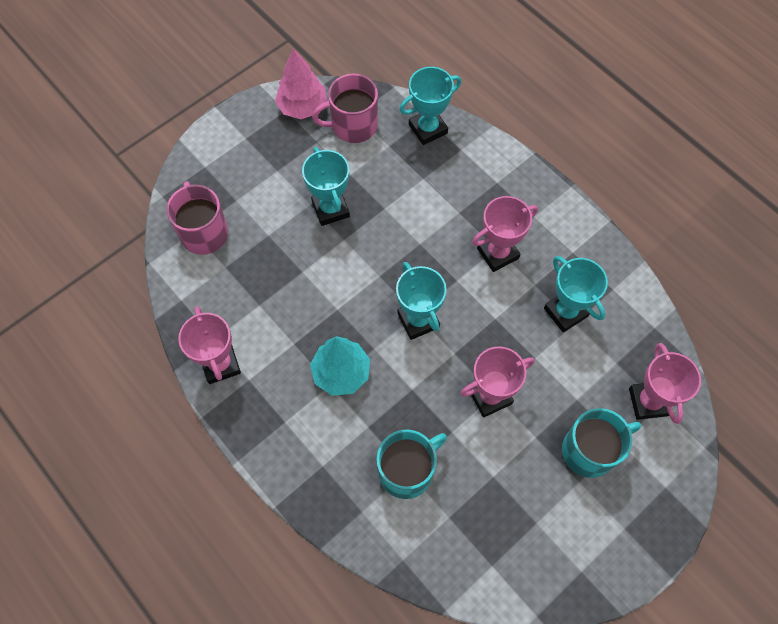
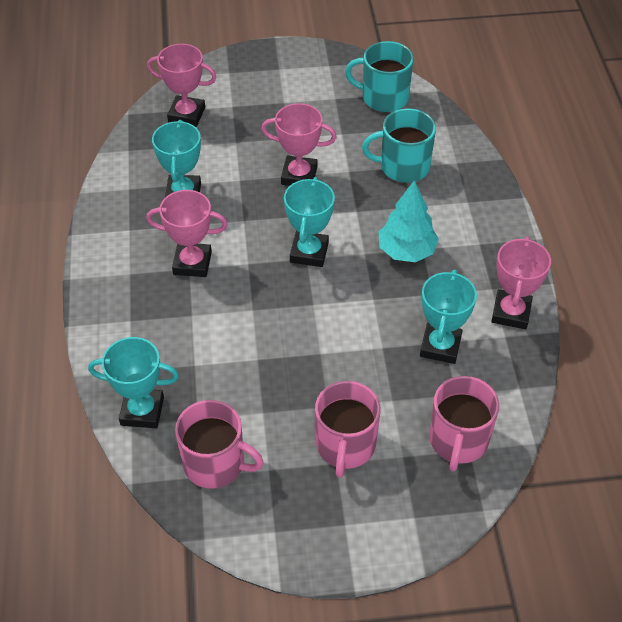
camera: 145 degrees left, 15 degrees down
pink tree [275,48,327,119] -> none
turquoise trophy [302,147,350,226] -> turquoise trophy moved to [420,270,477,364]
turquoise mug [562,408,641,478] -> turquoise mug moved to [345,41,414,112]
pink trophy [629,343,701,424] -> pink trophy turned 75 degrees clockwise [147,44,216,127]
none -> pink mug [315,381,380,478]

